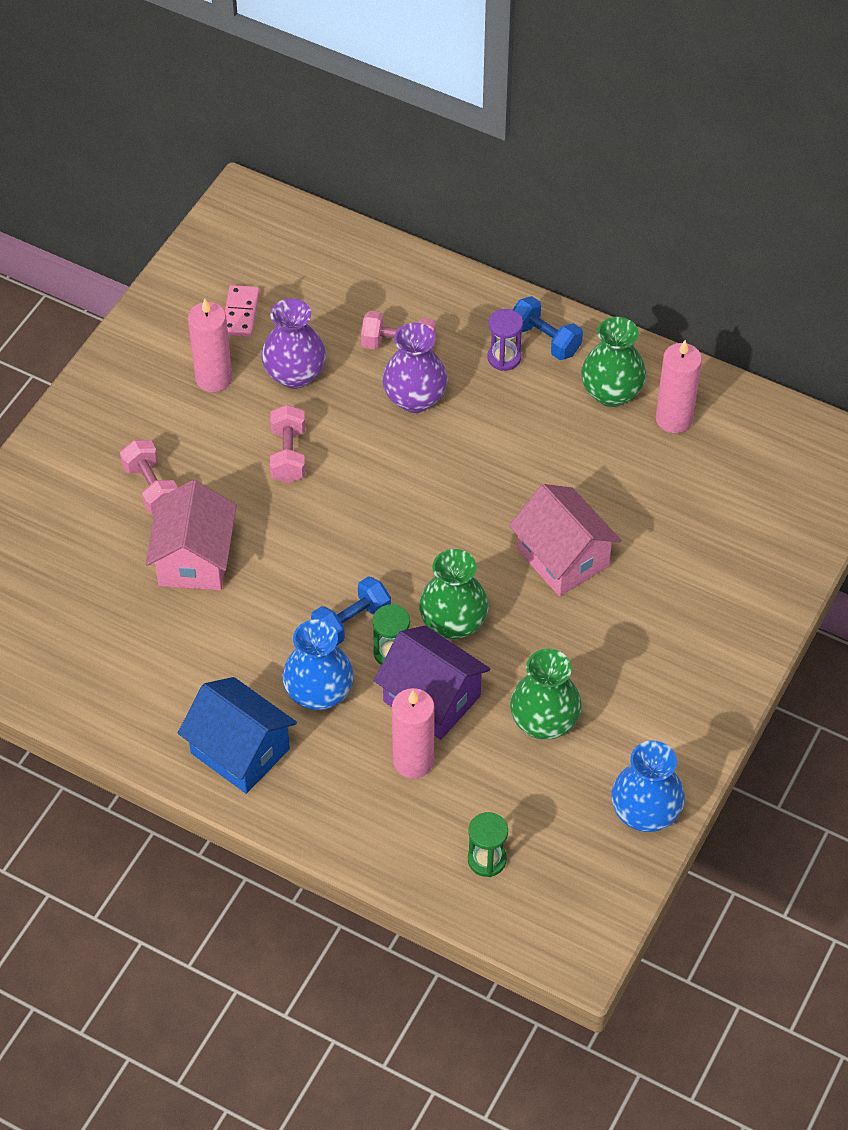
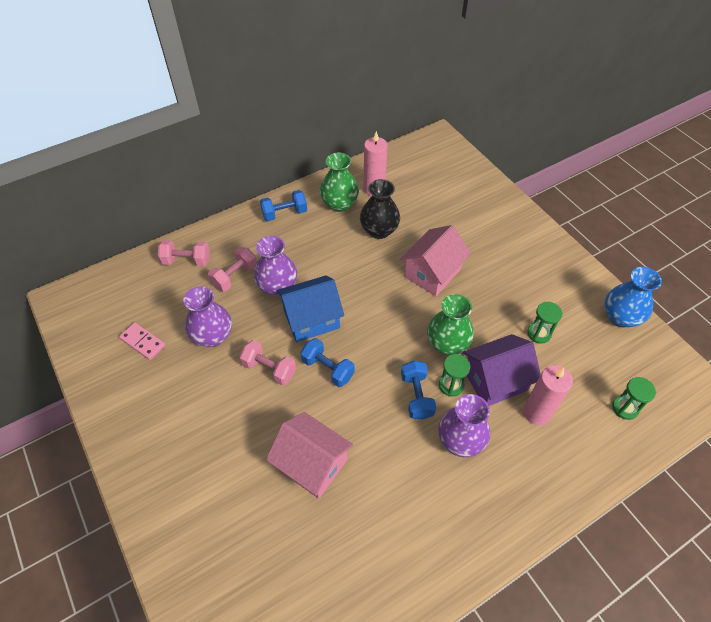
camera: 60 degrees left, 0 degrees up
pink dumbbell [120,440,178,514] -> pink dumbbell moved to [158,240,210,266]
blue house [178,677,297,794] -> blue house moved to [277,275,344,342]
pink candle [188,299,232,392] -> none
blue vase [283,619,354,710] -> purple vase [438,394,490,457]
purple hourglass [487,309,523,371] -> none
pink house [509,484,621,596] -> pink house turned 45 degrees counterclockwise [400,225,471,296]
green vase [510,649,582,740] -> green hourglass [527,302,563,344]
none -> blue dumbbell [300,338,355,387]
none -> black vase [360,179,400,239]

